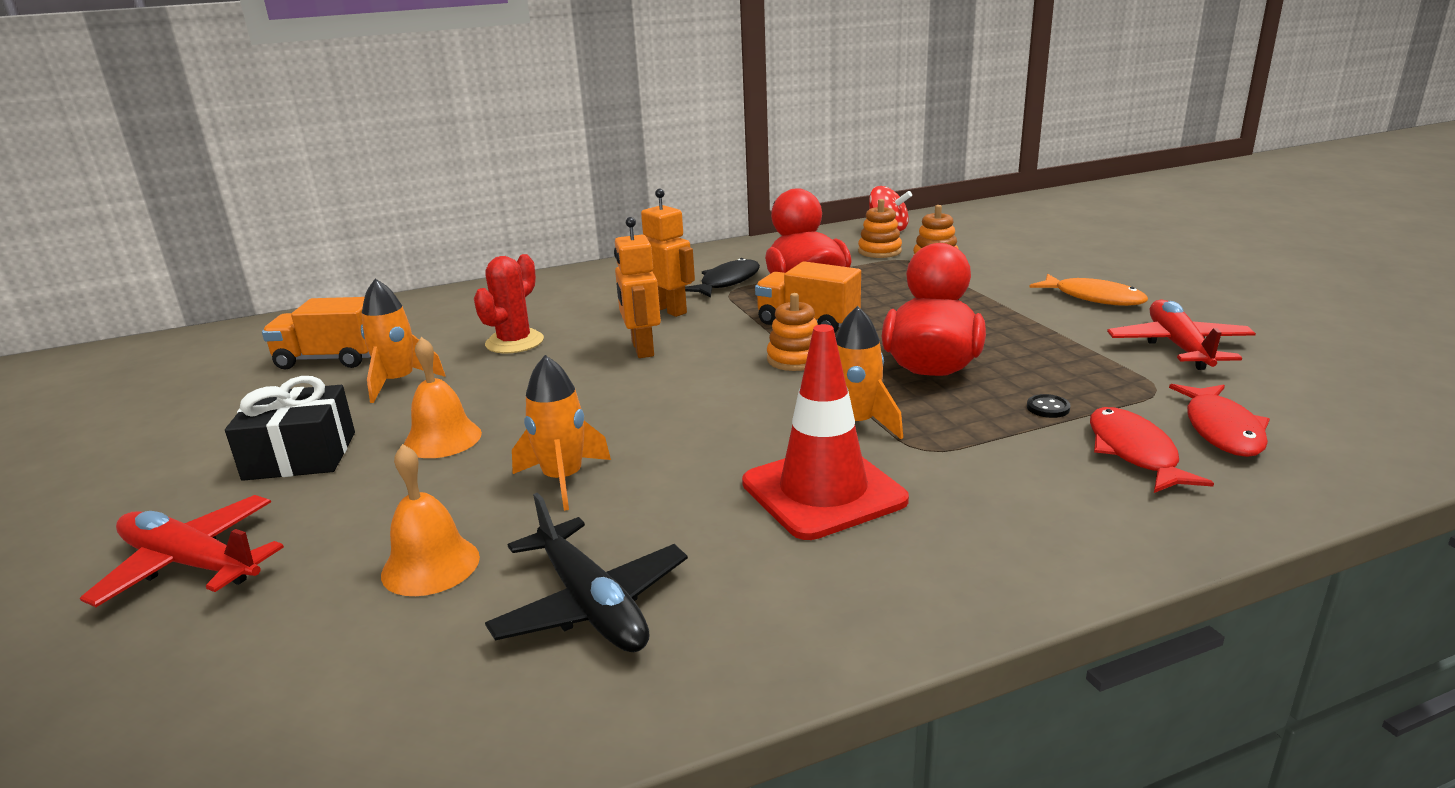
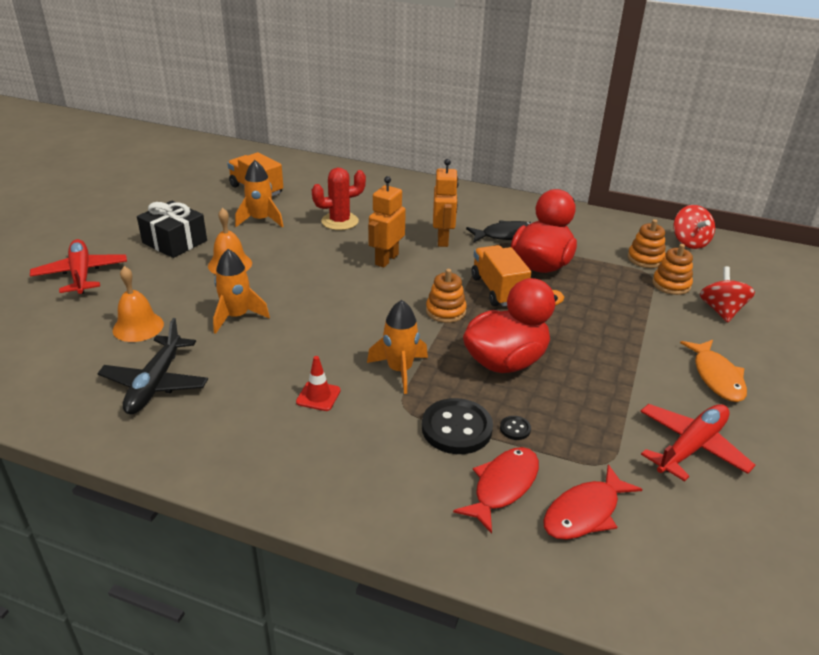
camera: 40 degrees right, 10 degrees up
red traffic cone [742,324,909,540] -> red traffic cone [296,356,341,411], size x0.45
none -> black button [422,398,493,454]
none -> red spinning top [700,266,755,323]

